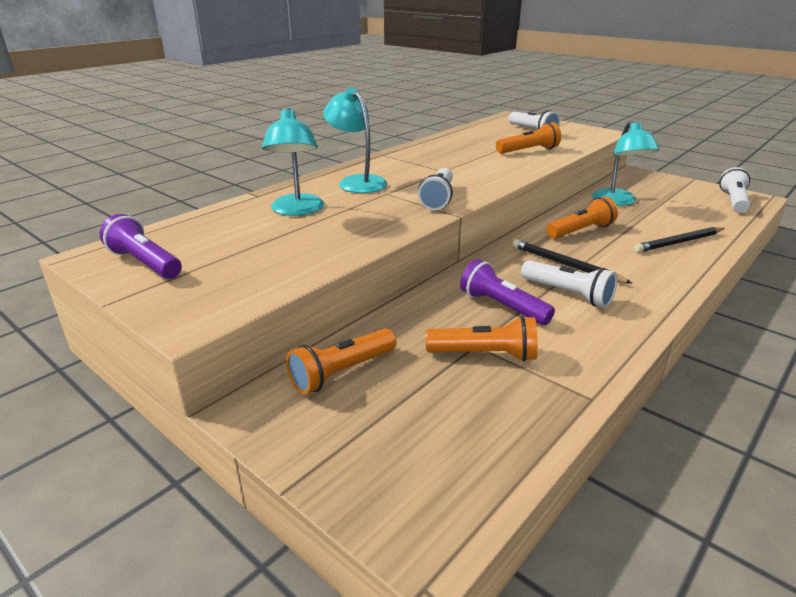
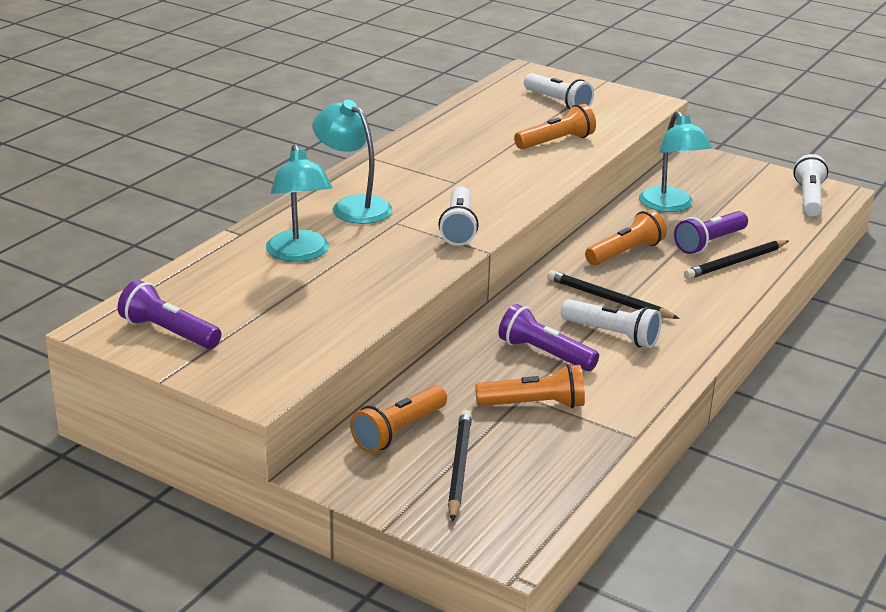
camera: 10 degrees left, 0 degrees up
none -> black pencil [448,410,472,522]
none -> purple flashlight [674,211,748,254]

